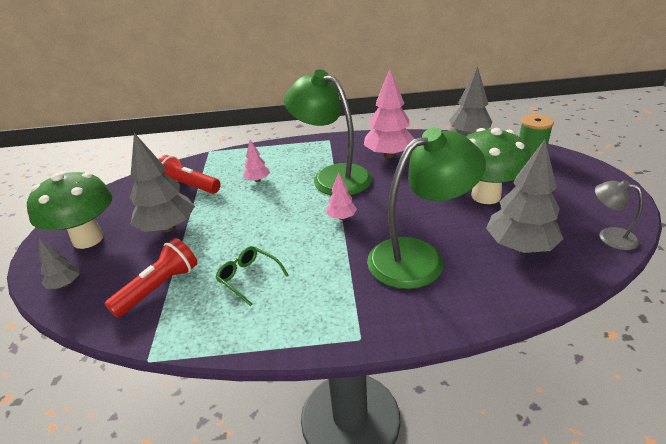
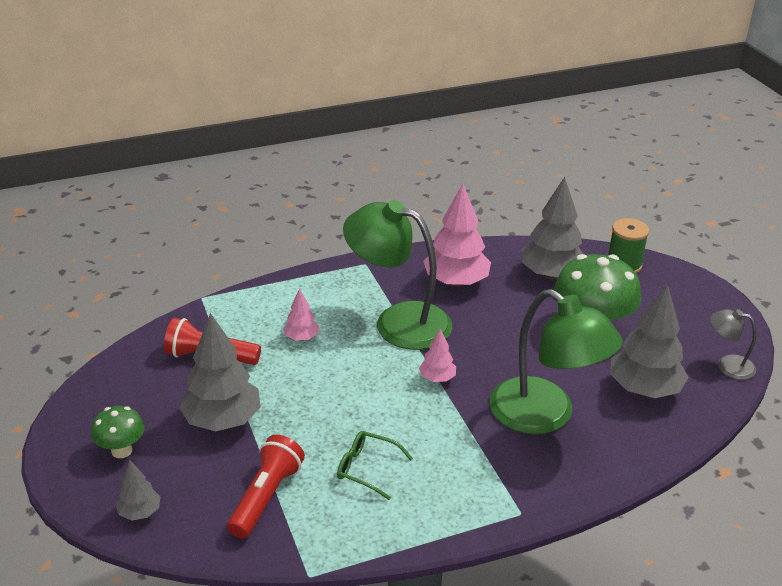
camera: 20 degrees left, 0 degrees up
green mushroom [27,171,113,249] -> green mushroom [91,406,145,458], size x0.53
green lamp [367,127,486,289] -> green lamp turned 90 degrees clockwise [489,289,623,434]

